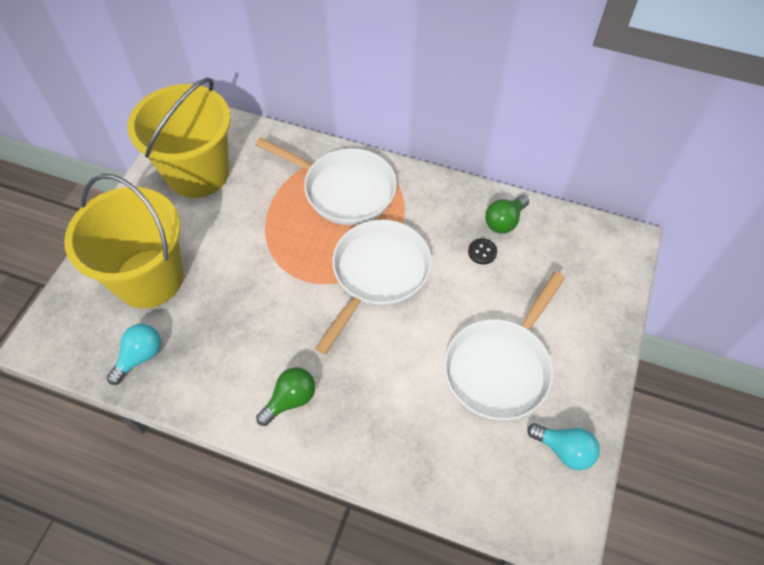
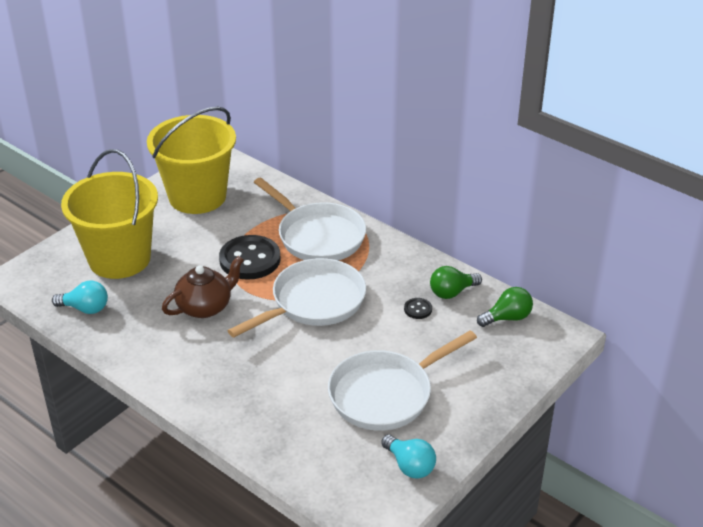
camera: 20 degrees right, 20 degrees down
turquoise light bulb [107,324,161,385] -> turquoise light bulb turned 45 degrees clockwise [52,280,108,314]
green light bulb [256,367,315,426] -> green light bulb moved to [477,287,533,327]
none -> brown teapot [162,256,244,318]
none -> black button [219,235,281,280]

